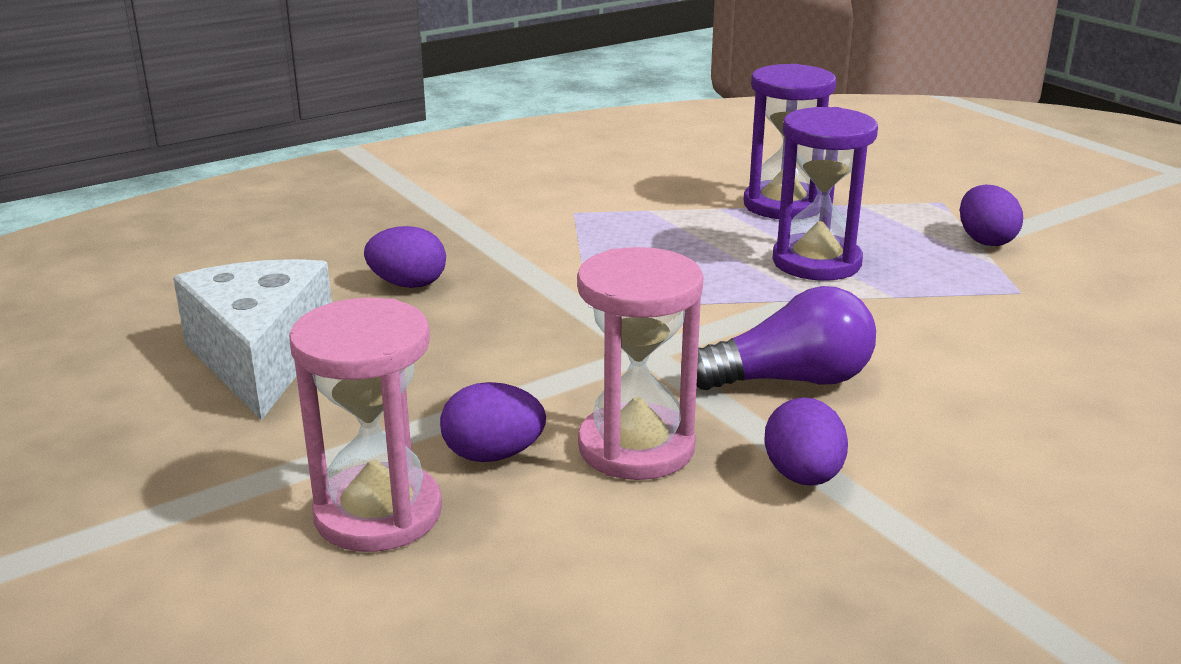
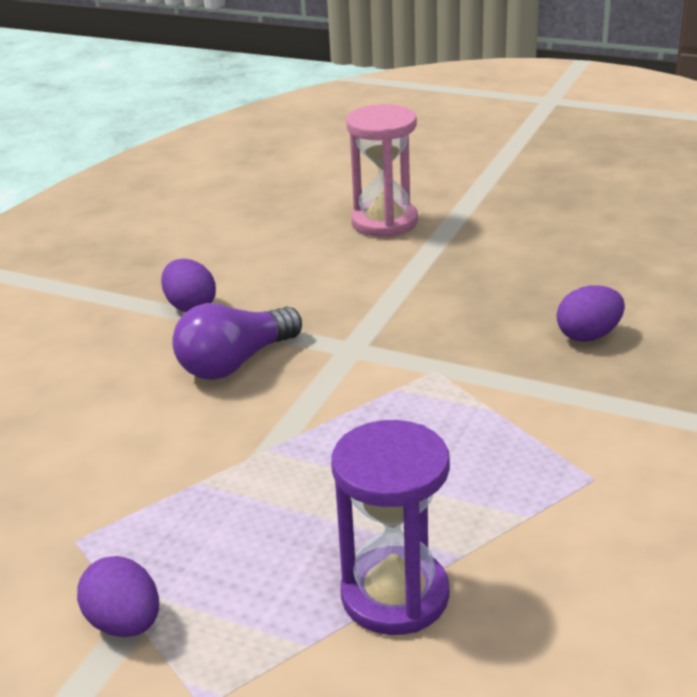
camera: 150 degrees right, 5 degrees up
white cheese [173,259,332,420] -> none
purple egg [440,382,546,462] -> none
pink hourglass [577,247,704,480] -> none
purple hourglass [772,107,878,281] -> none

